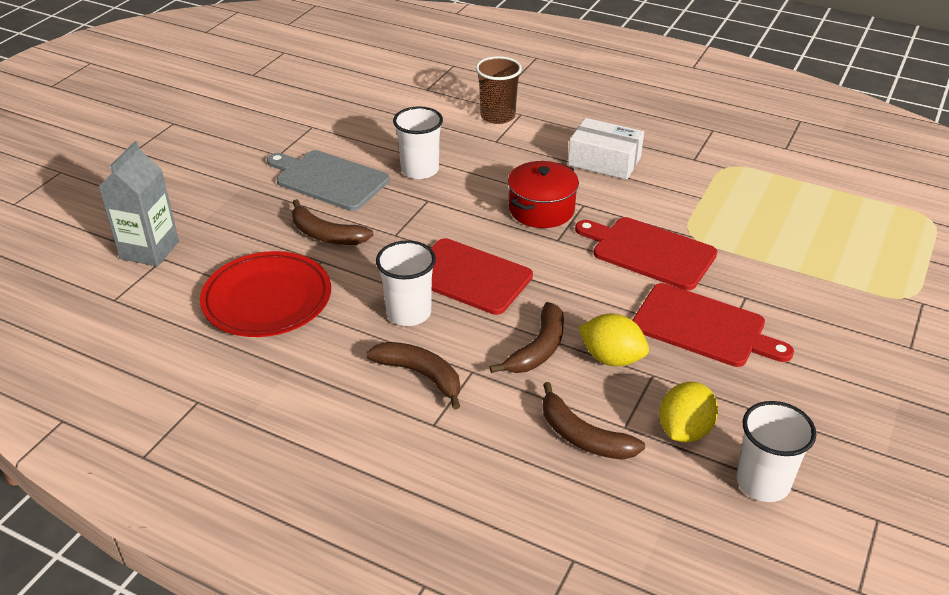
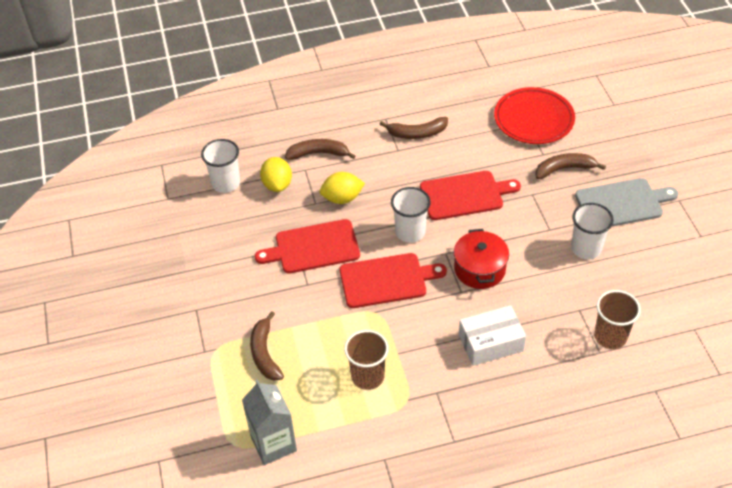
camera: 140 degrees right, 10 degrees up
grey carton [98,141,179,266] -> grey carton moved to [242,379,297,465]
white cup [376,240,436,326] -> white cup moved to [391,187,430,243]
brown banana [490,302,564,373] -> brown banana moved to [250,311,284,381]
none -> brown cup [344,330,389,390]

